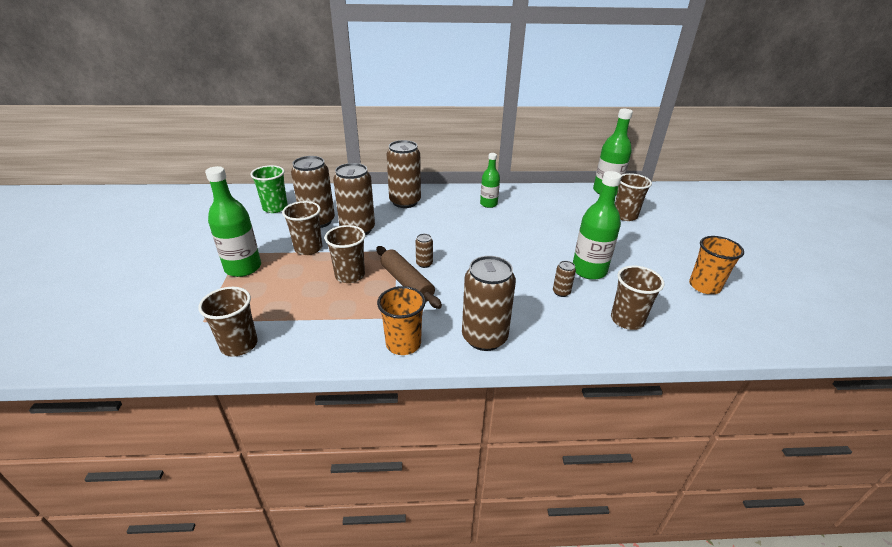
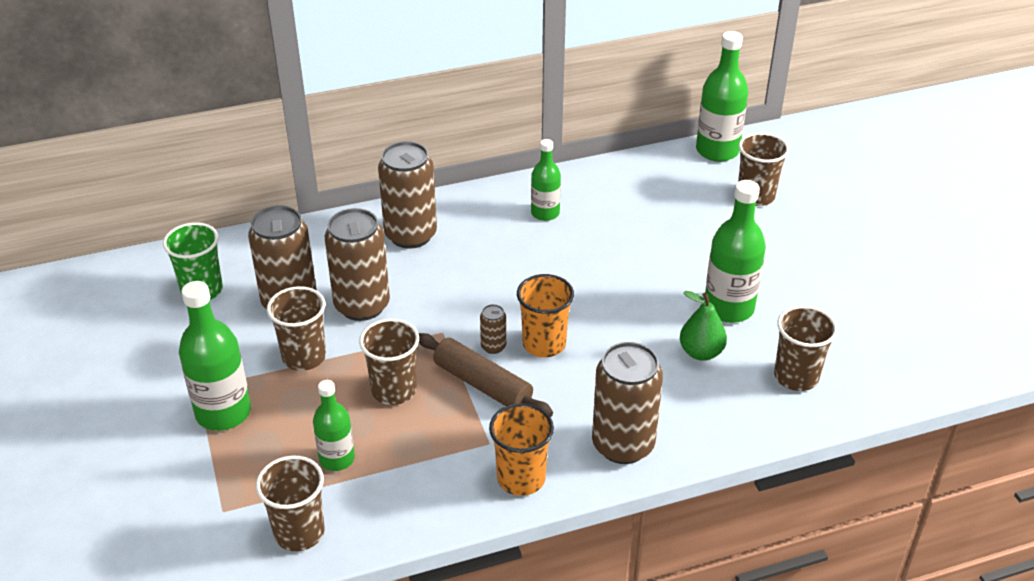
camera: 15 degrees left, 5 degrees up
brown can [553,261,576,297] -> green pear [680,291,727,361]
orange cup [689,236,744,294] -> orange cup moved to [517,274,574,357]
none -> green bottle [313,380,355,471]

